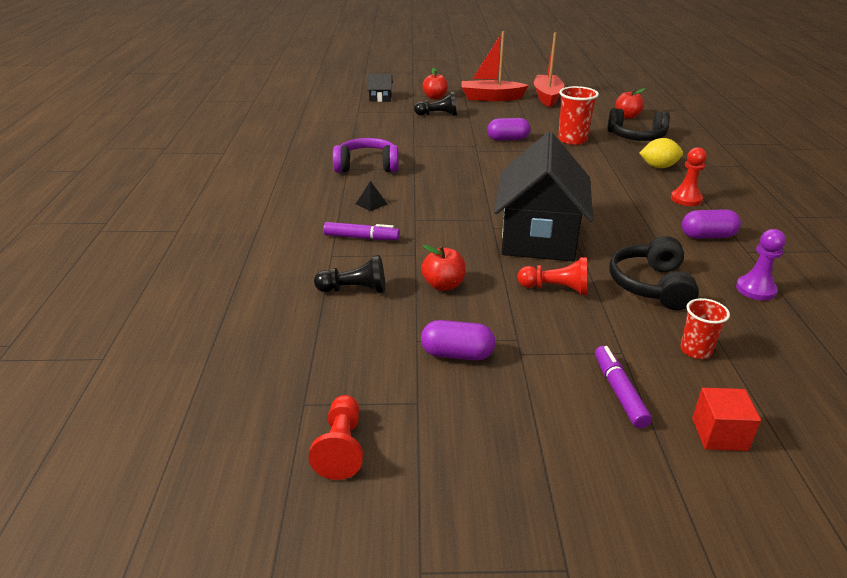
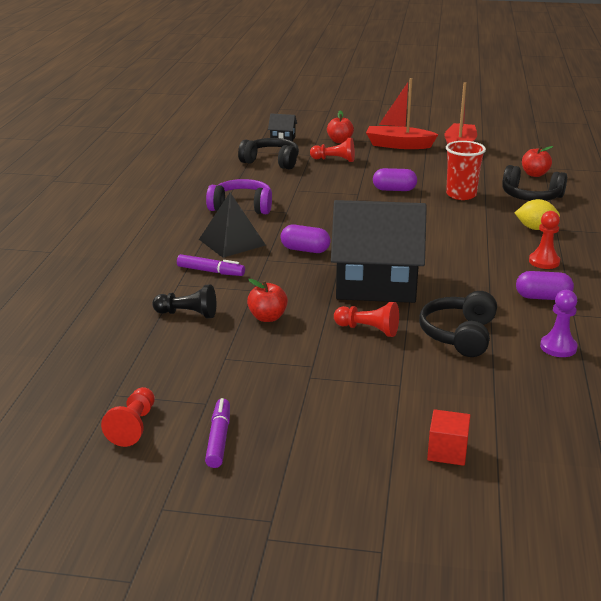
camera: 10 degrees right, 5 degrees down
black pyramid [356,181,387,211] -> black pyramid [199,192,266,258], size x2.24
black pawn [414,92,457,116] -> red pawn [310,138,355,162]
purple capsule [421,320,495,361] -> purple capsule moved to [281,225,330,253]
black house [494,132,593,261] -> black house turned 75 degrees clockwise [331,200,427,303]
purple marker [595,346,652,428] -> purple marker moved to [205,398,230,468]
red cup [680,298,730,359] -> none
none -> black headphones [238,138,299,169]

